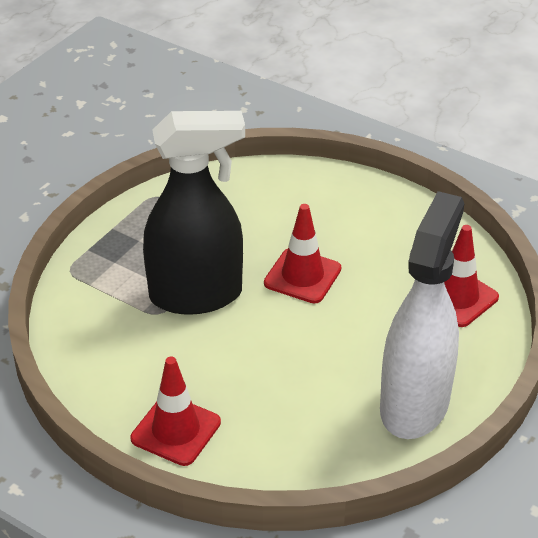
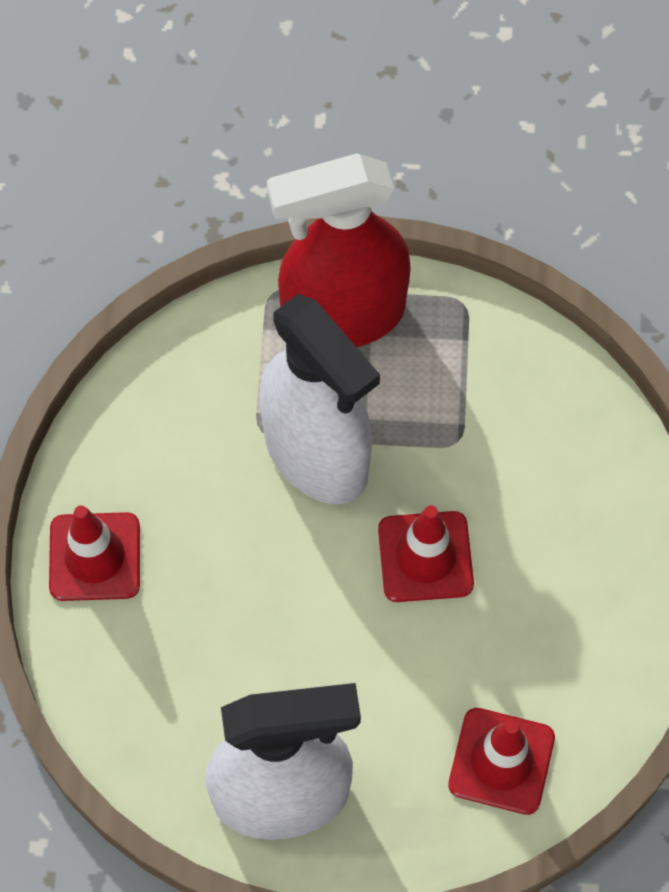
camera: 60 degrees right, 25 degrees up
black spray bottle [143,111,245,315] -> white spray bottle [259,294,380,504]
none -> red spray bottle [267,153,411,347]

